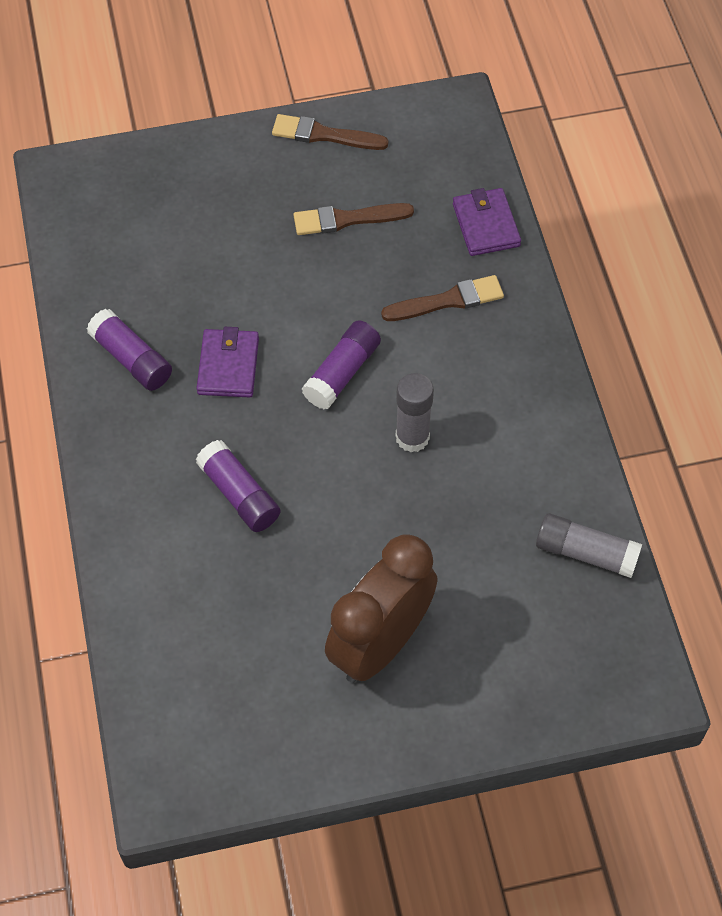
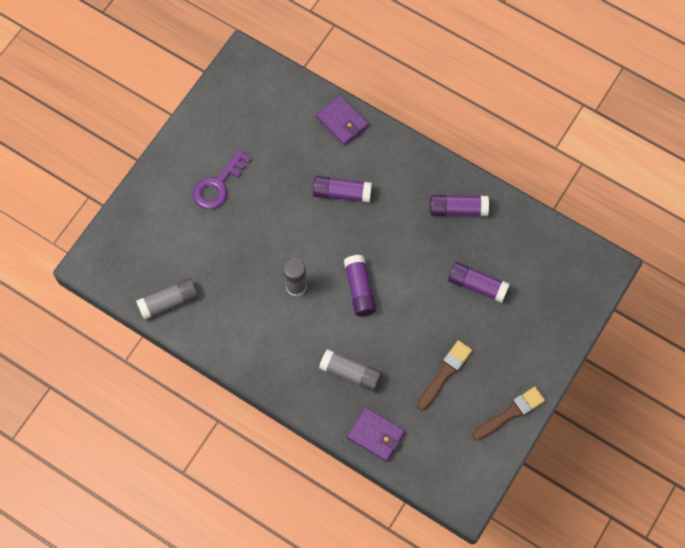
camera: 135 degrees right, 10 degrees up
purple wallet [197,327,259,397] -> purple wallet moved to [316,95,368,146]
brown clock [325,534,438,683] -> purple key [193,149,252,209]
brown brush [381,275,504,321] -> grey glue stick [319,349,382,391]
none -> purple glue stick [448,262,510,303]

